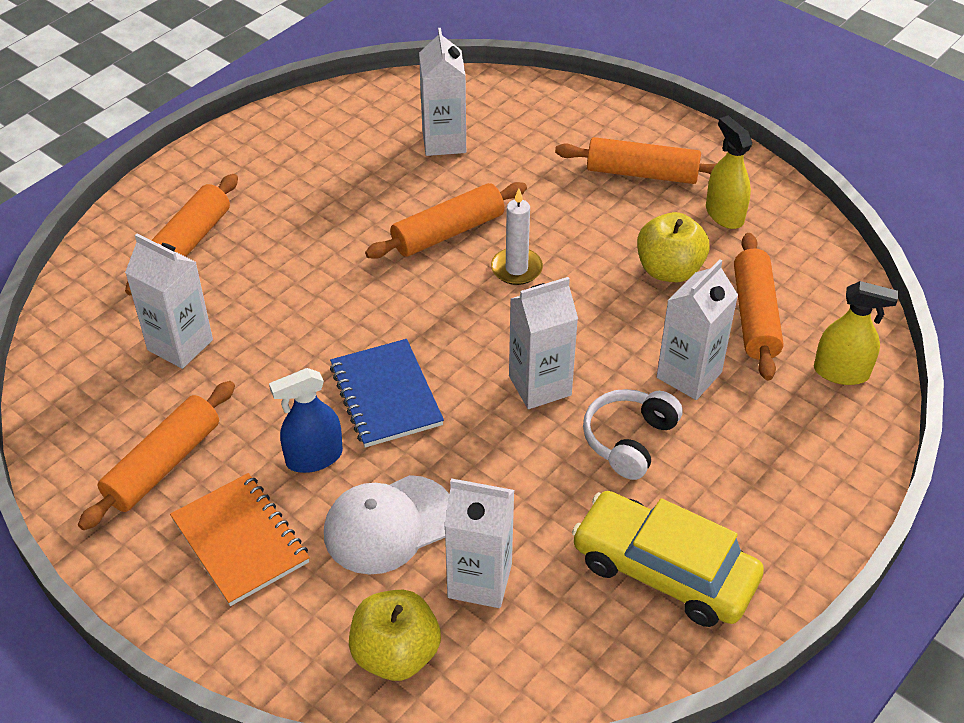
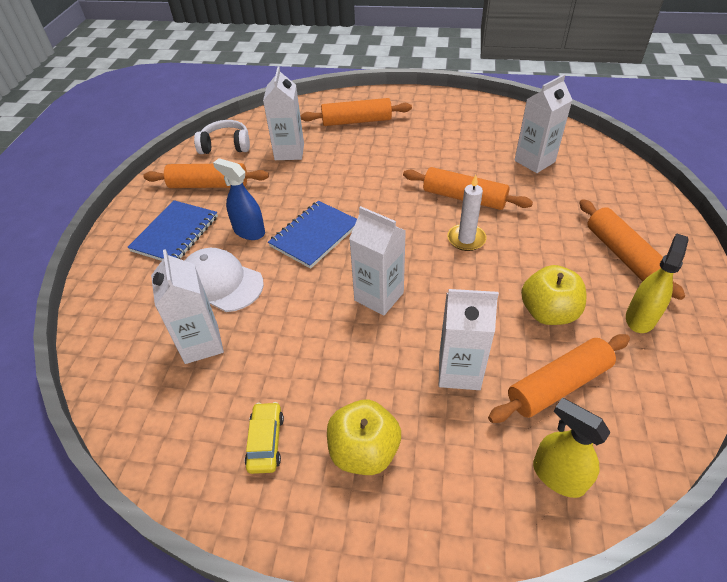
camera: 60 degrees right, 0 degrees up
orange notebook [170,473,310,606] -> blue notebook [127,200,218,261]
yellow apple [349,590,441,681] -> yellow apple moved to [327,400,401,475]
yellow car [572,491,764,627] -> yellow car [245,402,284,474], size x0.48
white headphones [583,389,683,480] -> white headphones moved to [194,120,250,154]
yellow spray bottle [814,281,898,385] -> yellow spray bottle turned 150 degrees clockwise [533,398,611,498]

